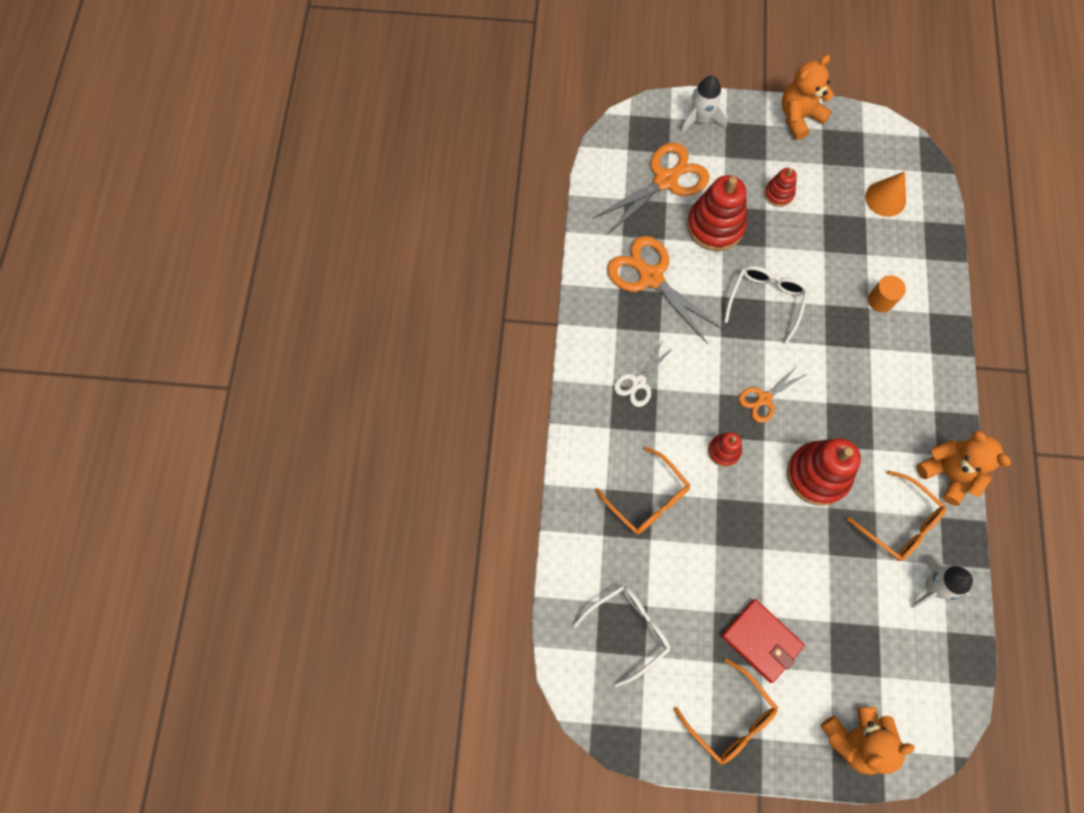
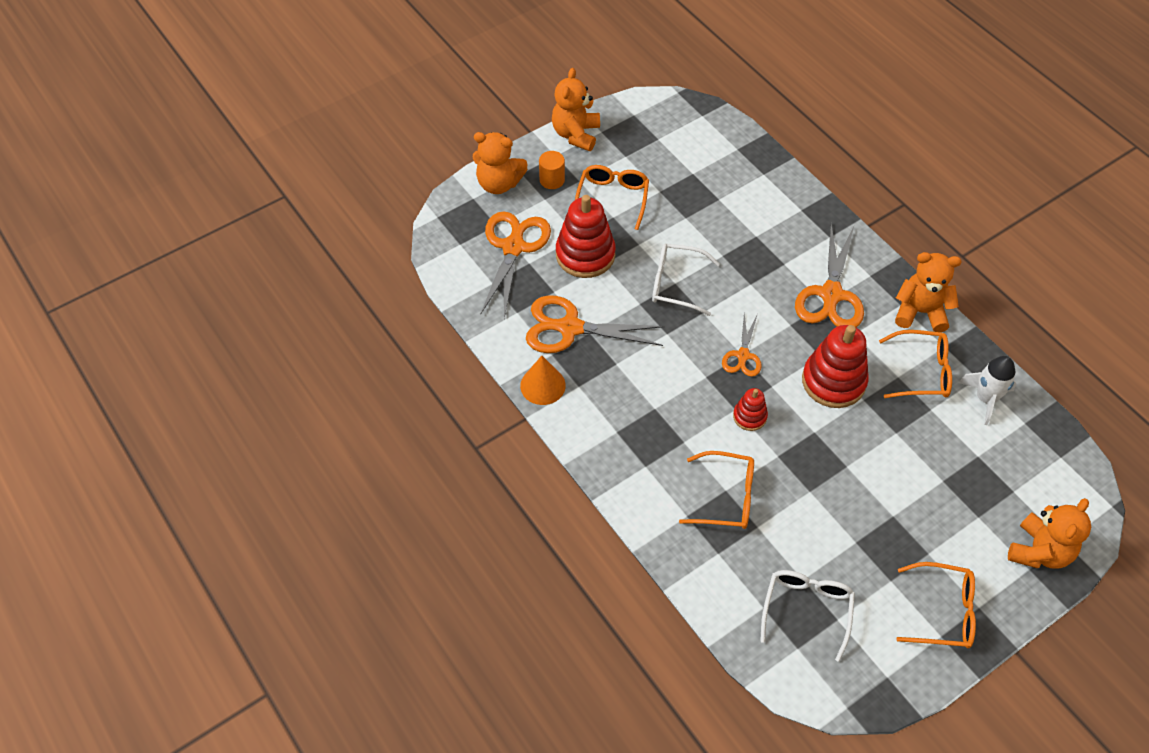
camera: 40 degrees left, 15 degrees down
white scissors [614,340,674,407] -> none
white rocket [680,76,727,134] -> orange teddy bear [472,132,528,194]
red wallet [721,599,805,683] -> none
white glasses [724,266,809,344] -> white glasses turned 60 degrees counterclockwise [652,244,720,316]
red stacking toy [764,168,797,207] -> orange glasses [575,165,649,230]
orange cone [865,172,906,217] -> orange cone moved to [520,356,566,405]
orange cylinder [868,275,906,312] -> orange cylinder moved to [539,151,565,189]
none -> orange scissors [795,224,864,327]

